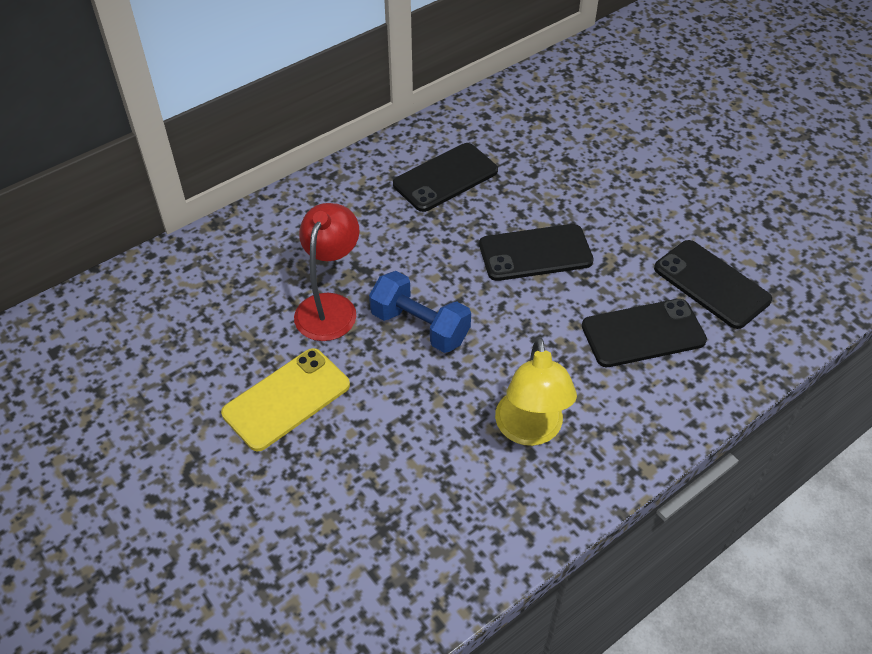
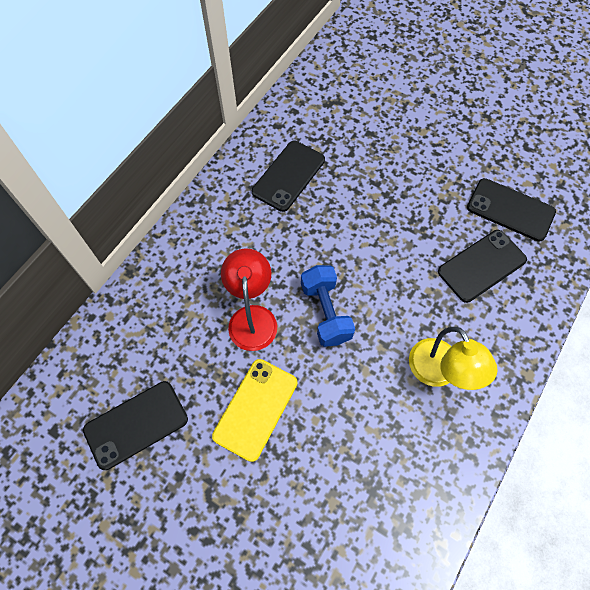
camera: 20 degrees left, 15 degrees up
blue dumbbell [369,271,471,353] -> blue dumbbell turned 60 degrees clockwise [301,265,355,347]
black phone [479,224,594,281] -> black phone moved to [83,381,188,470]

